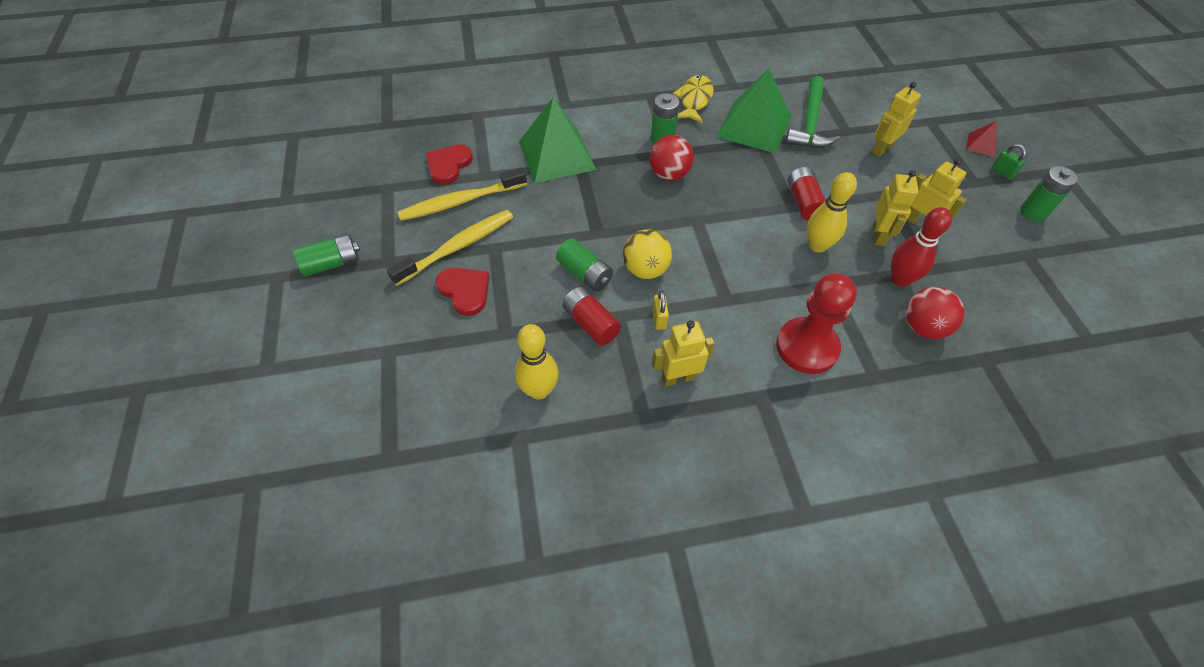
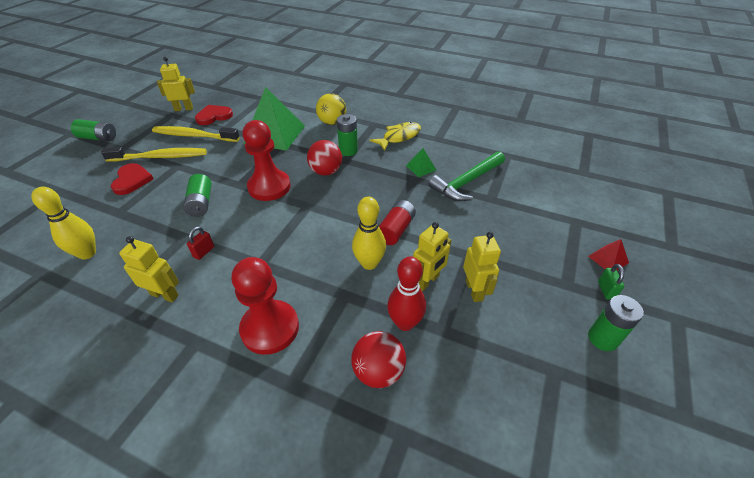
camera: 35 degrees right, 10 degrees down
red battery [563,287,621,346] -> none
yellow ball [623,230,672,279] -> yellow ball moved to [316,93,346,125]
yellow padlock [652,291,669,330] -> red padlock [187,226,214,260]
green pyramid [716,68,791,154] -> green pyramid [406,148,436,177], size x0.44
yellow robot [872,82,921,157] -> yellow robot moved to [157,57,195,111]
none -> red pawn [242,120,291,201]

